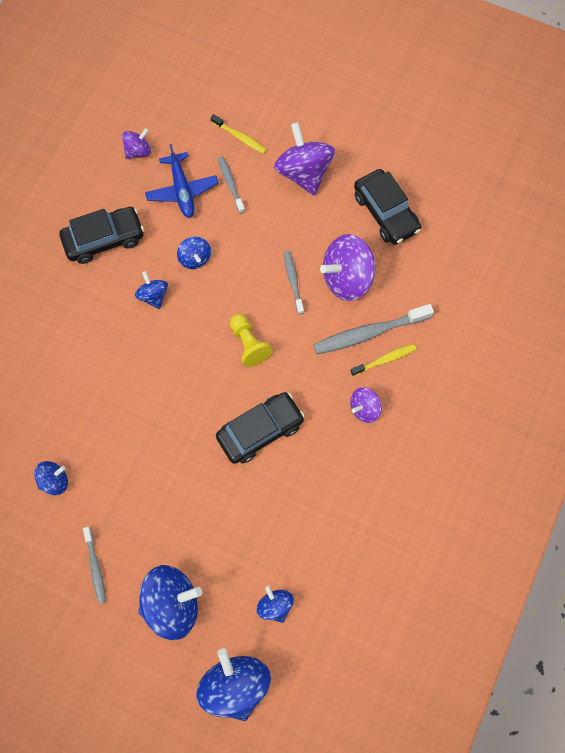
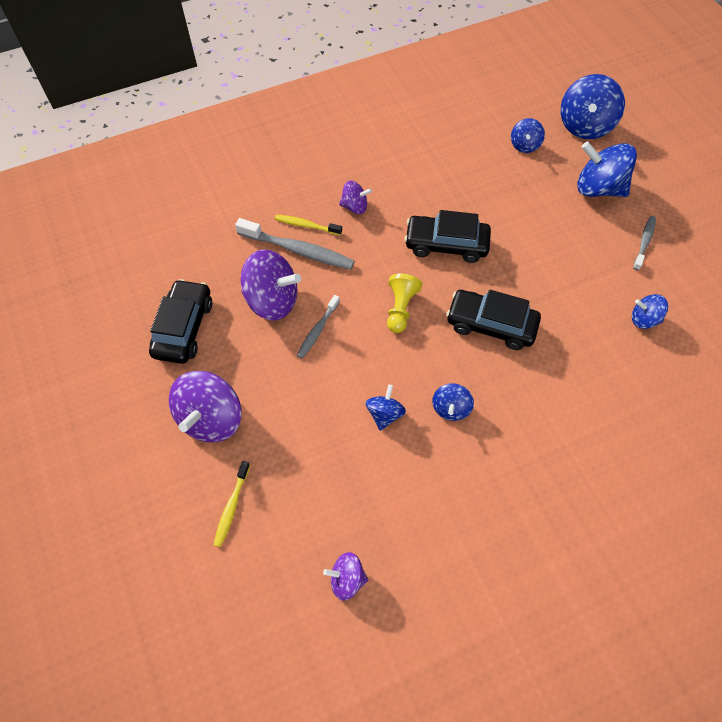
camera: 140 degrees left, 10 degrees down
black car [60,207,144,264] -> black car moved to [446,290,541,350]
blue plane [145,144,219,218] -> none
yellow toothbrush [211,114,267,154] -> yellow toothbrush turned 150 degrees counterclockwise [214,461,250,547]
grey toothbrush [218,156,245,214] -> none

